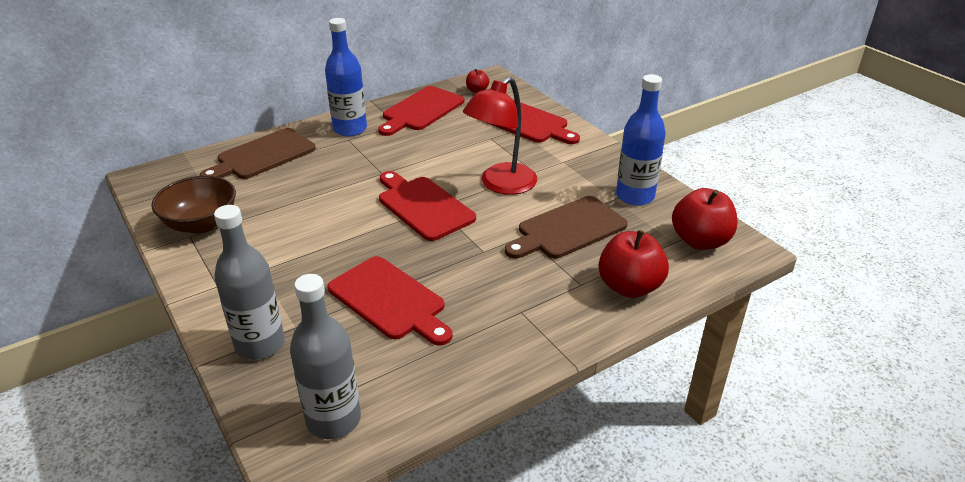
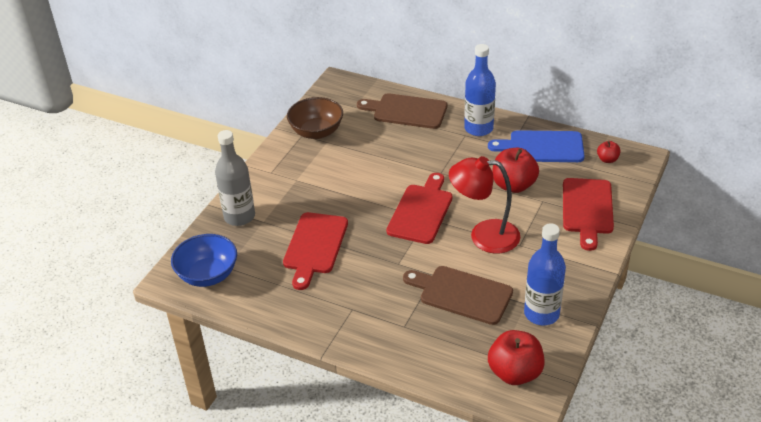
camera: 60 degrees right, 5 degrees up
grey bottle [290,274,361,439] -> blue bowl [171,234,237,287]
red cutting board [378,86,464,136] -> blue cutting board [488,130,585,162]
red apple [599,230,669,298] -> red apple moved to [492,148,539,193]

